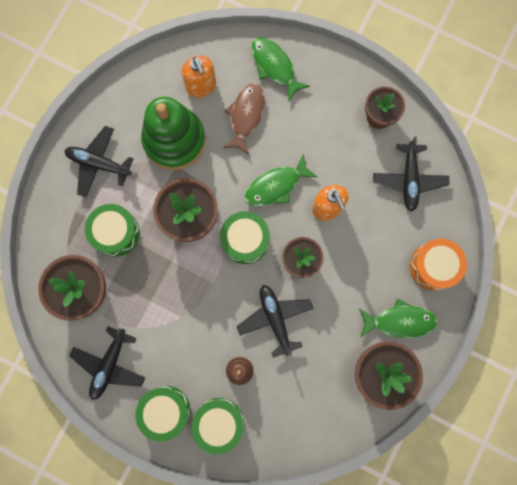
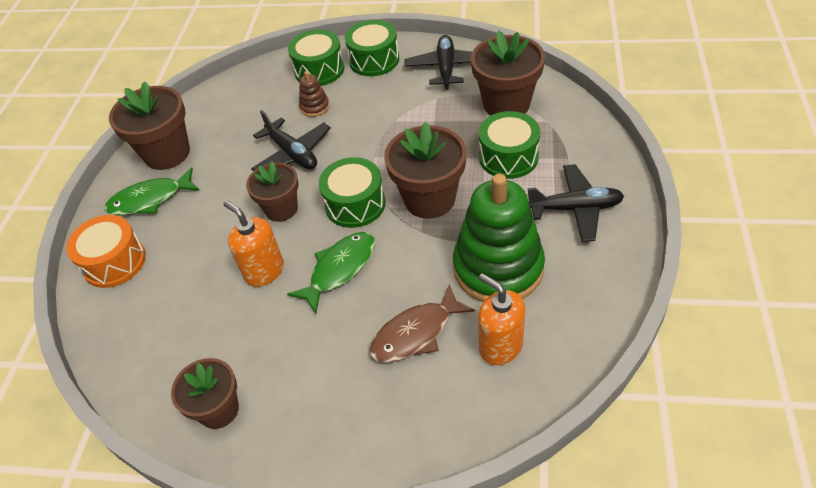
camera: 165 degrees right, 30 degrees down
brown fish [223,83,265,155] -> brown fish turned 60 degrees clockwise [369,284,475,363]
green fish [251,37,310,101] -> none
black plane [373,137,449,212] -> none

